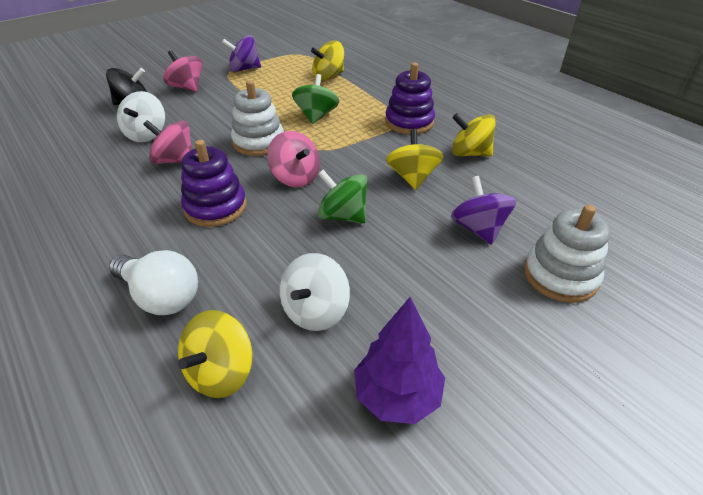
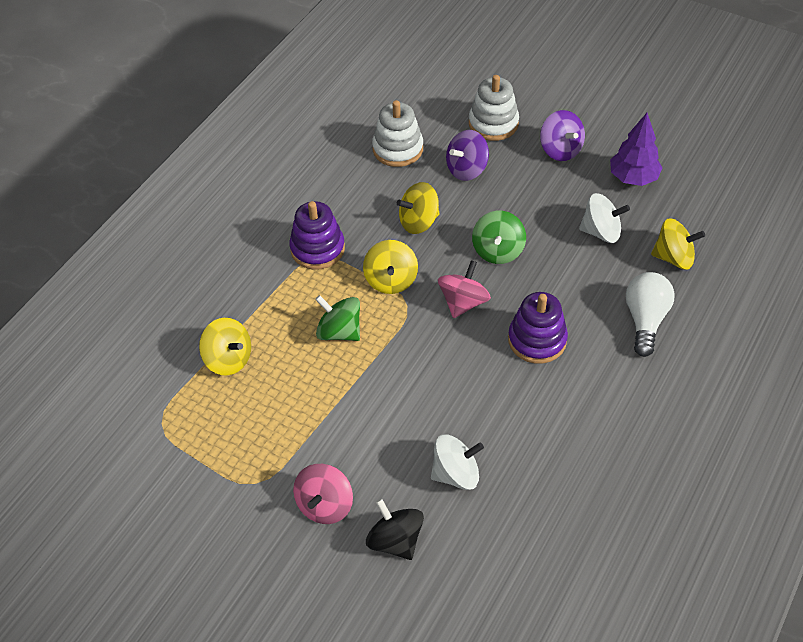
camera: 110 degrees left, 10 degrees up
pink spinning top [143,120,192,164] -> none
purple spinning top [222,35,261,72] -> purple spinning top moved to [540,110,585,161]
white stacking toy [231,80,284,156] -> white stacking toy moved to [372,100,423,167]
green spinning top [292,74,339,124] -> green spinning top turned 45 degrees clockwise [315,295,360,341]
yellow spinning top [452,113,496,157] -> yellow spinning top moved to [363,240,418,294]

